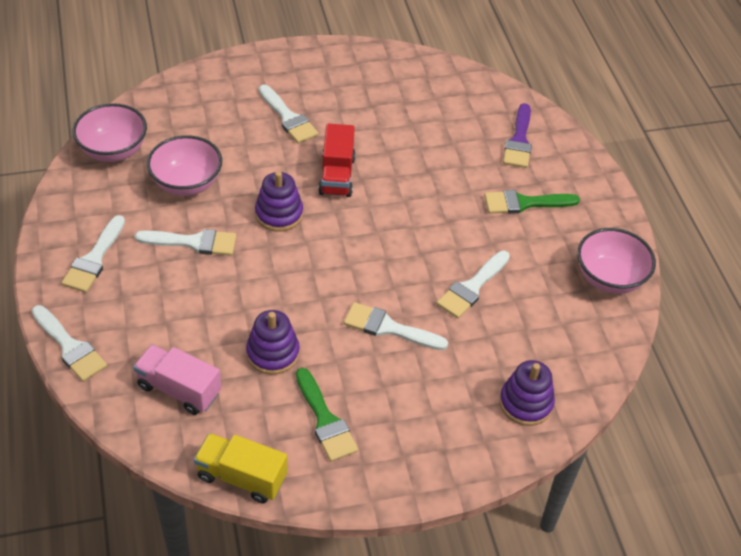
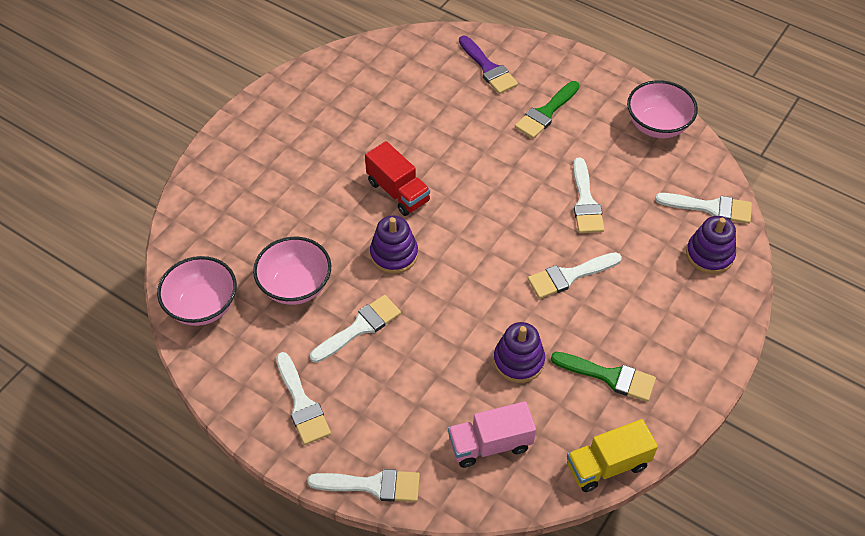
camera: 40 degrees left, 5 degrees up
white brush [259,84,318,144] -> white brush moved to [655,193,752,224]

